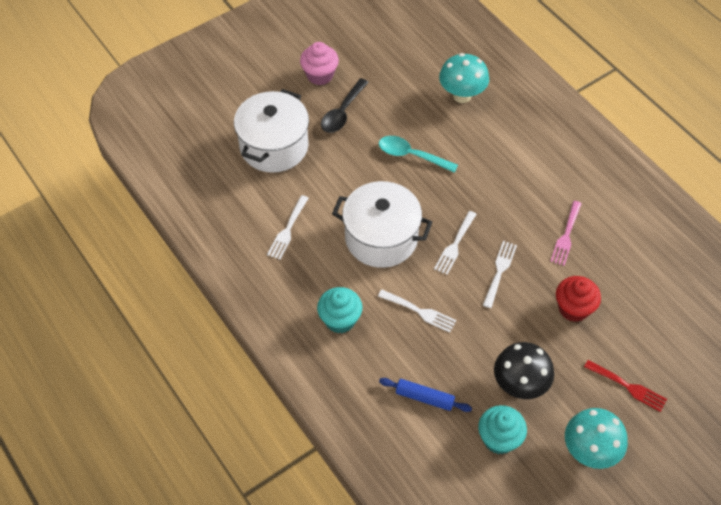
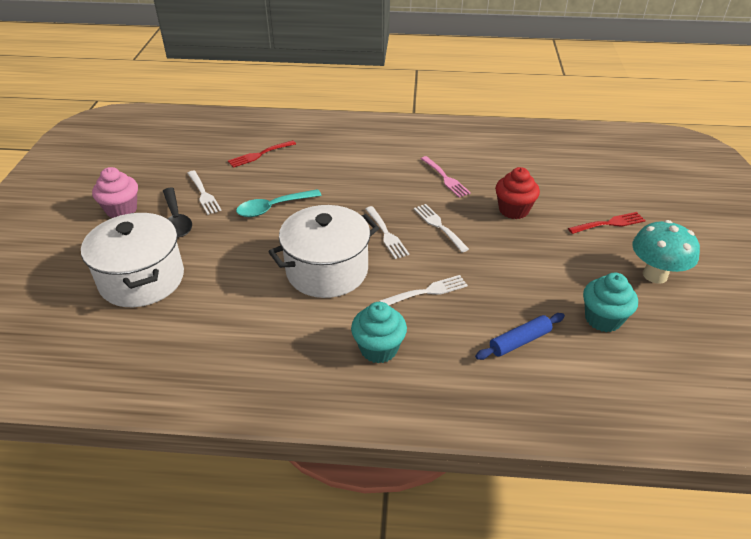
camera: 50 degrees left, 15 degrees down
white fork [267,195,309,260] -> white fork moved to [187,170,222,215]
turquoise mushroom [439,53,489,103] -> red fork [228,140,296,168]
black mushroom [494,342,554,399] -> none

